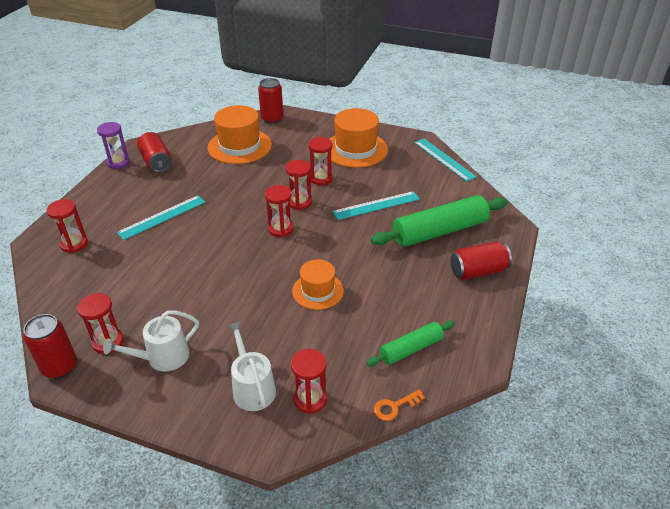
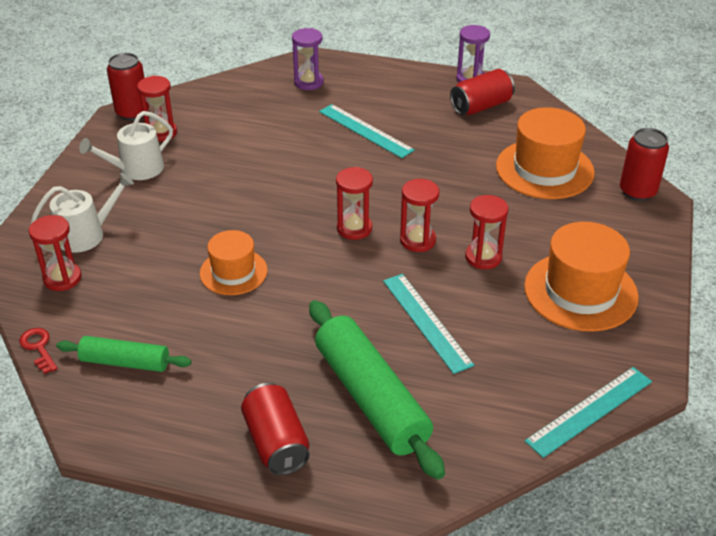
camera: 85 degrees right, 0 degrees up
red hourglass [47,199,88,253] -> purple hourglass [292,28,324,90]
white watering can [103,310,199,371] -> white watering can turned 90 degrees counterclockwise [79,111,173,180]
green rolling pin [366,321,455,366] -> green rolling pin turned 45 degrees counterclockwise [56,336,191,372]
orange key [374,389,425,421] -> red key [19,328,58,374]

